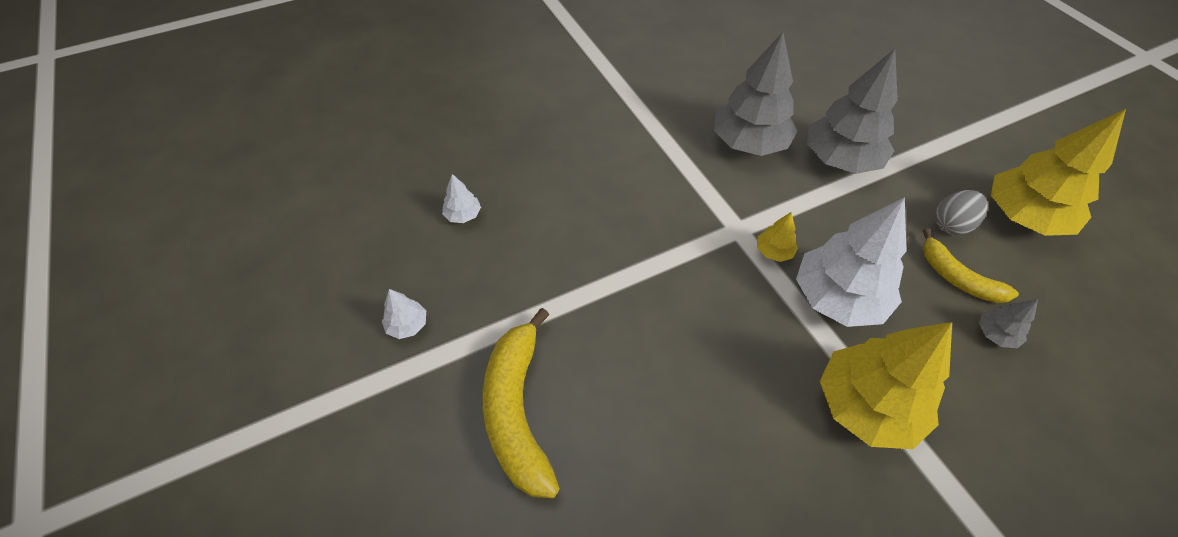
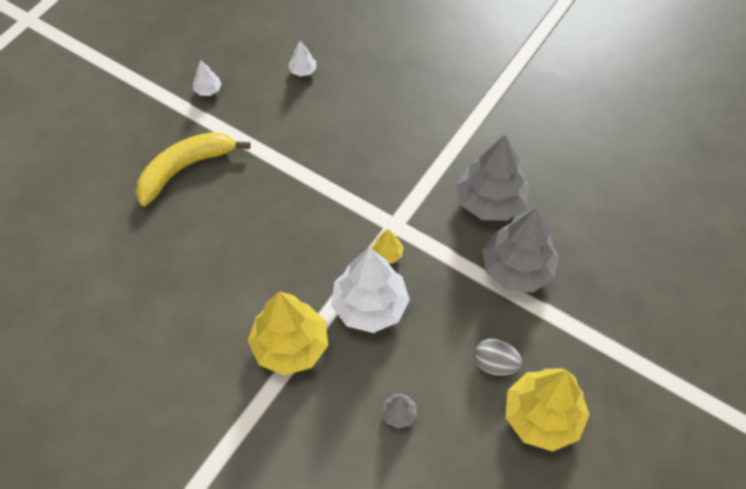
camera: 60 degrees right, 5 degrees up
yellow banana [923,229,1019,303] -> none

